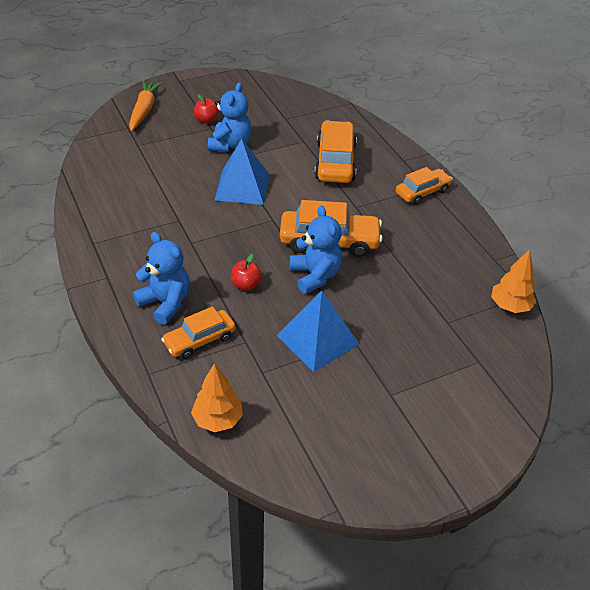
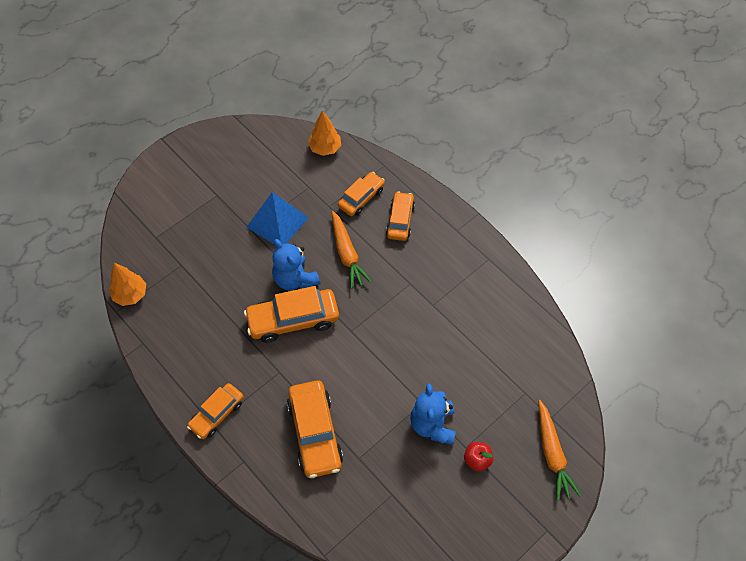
camera: 165 degrees right, 15 degrees up
blue teddy bear [133,232,190,325] -> orange car [386,191,415,241]
blue pyramid [215,138,270,205] -> none
red apple [230,254,262,291] -> orange carrot [332,211,372,289]

